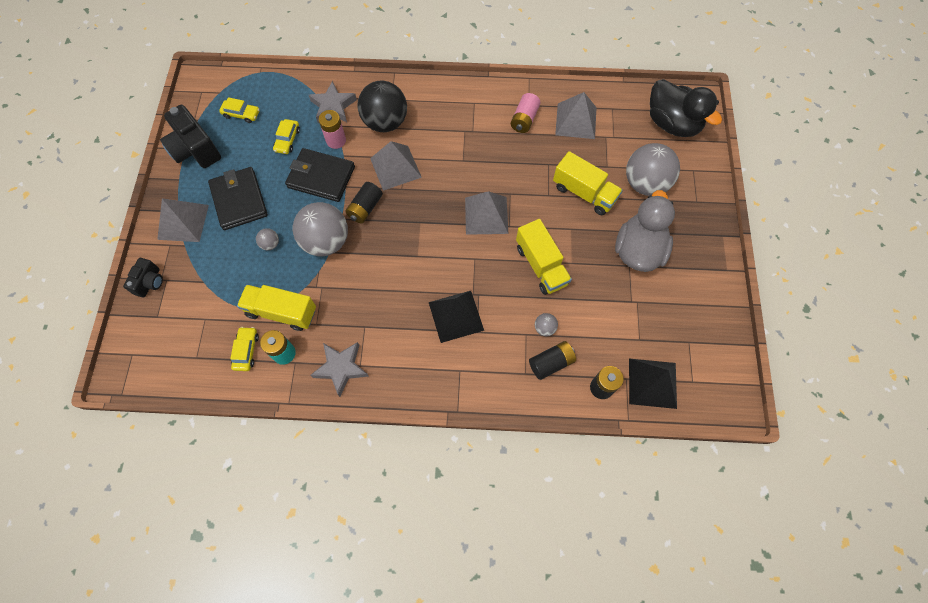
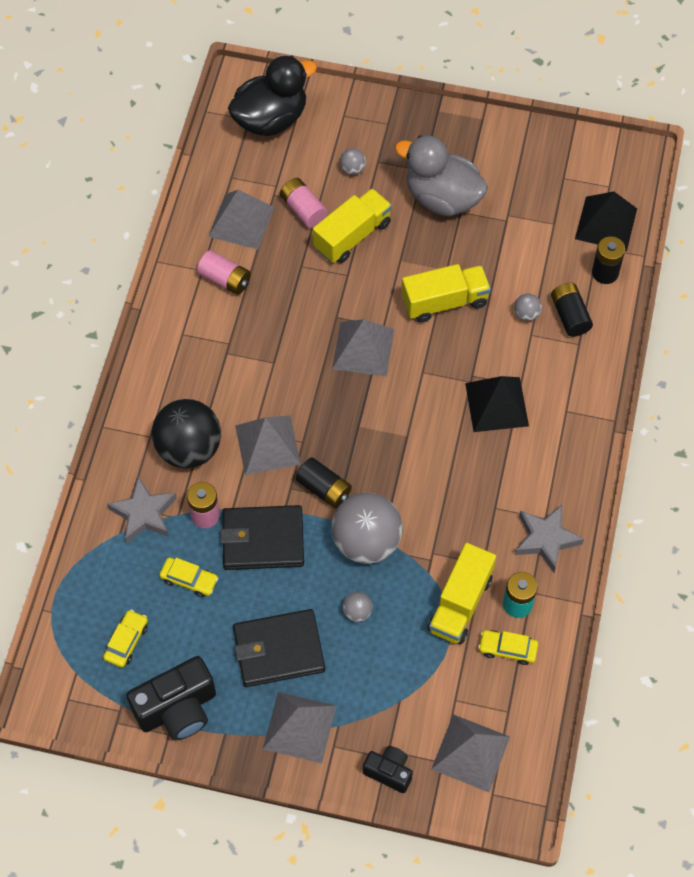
camera: 80 degrees left, 5 degrees down
black wallet [285,148,355,202] -> black wallet turned 60 degrees clockwise [220,505,304,570]
grey ball [626,143,680,196] -> grey ball [340,148,366,175], size x0.42
none -> pink battery [280,178,327,228]
none -> grey pyramid [432,714,510,792]

